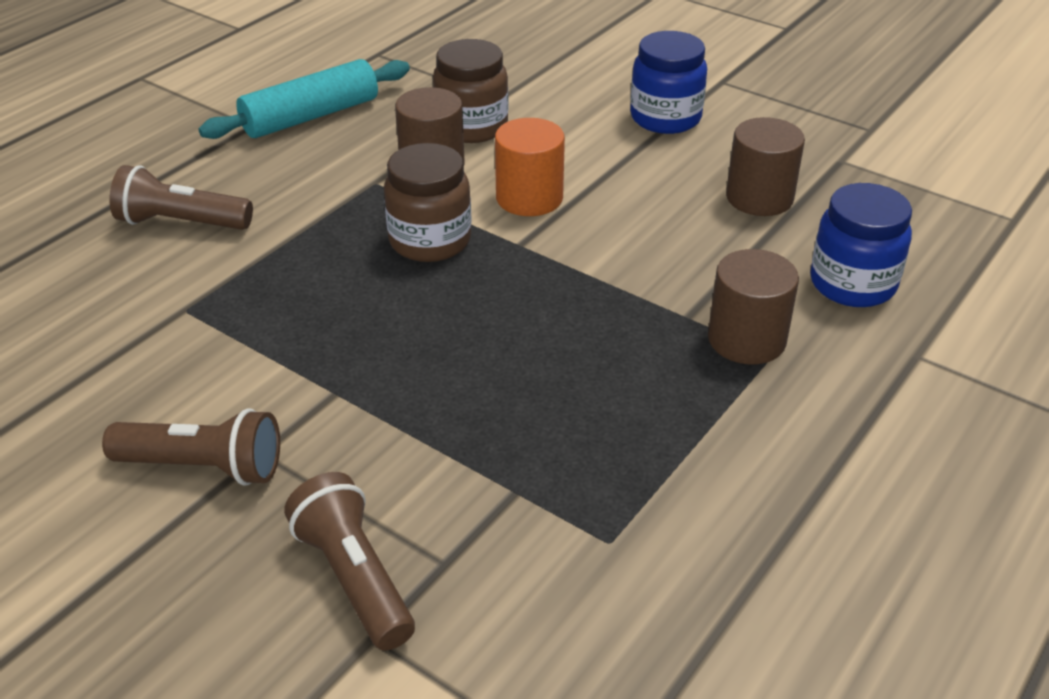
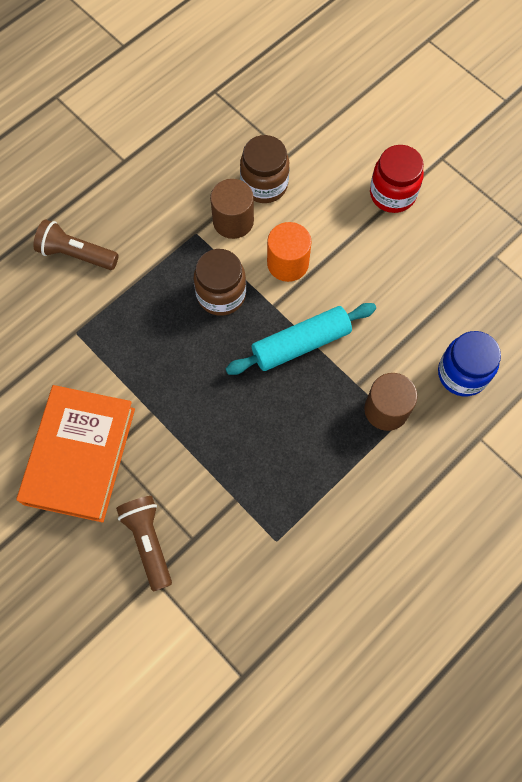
camera: 10 degrees right, 30 degrees up
brown flashlight [102,408,280,486] -> orange book [16,385,135,523]
turquoise rolling pin [199,59,410,139] -> turquoise rolling pin moved to [226,303,376,375]
blue jar [630,31,707,134] -> red jar [370,145,424,213]
brown cylinder [726,117,805,216] -> none

